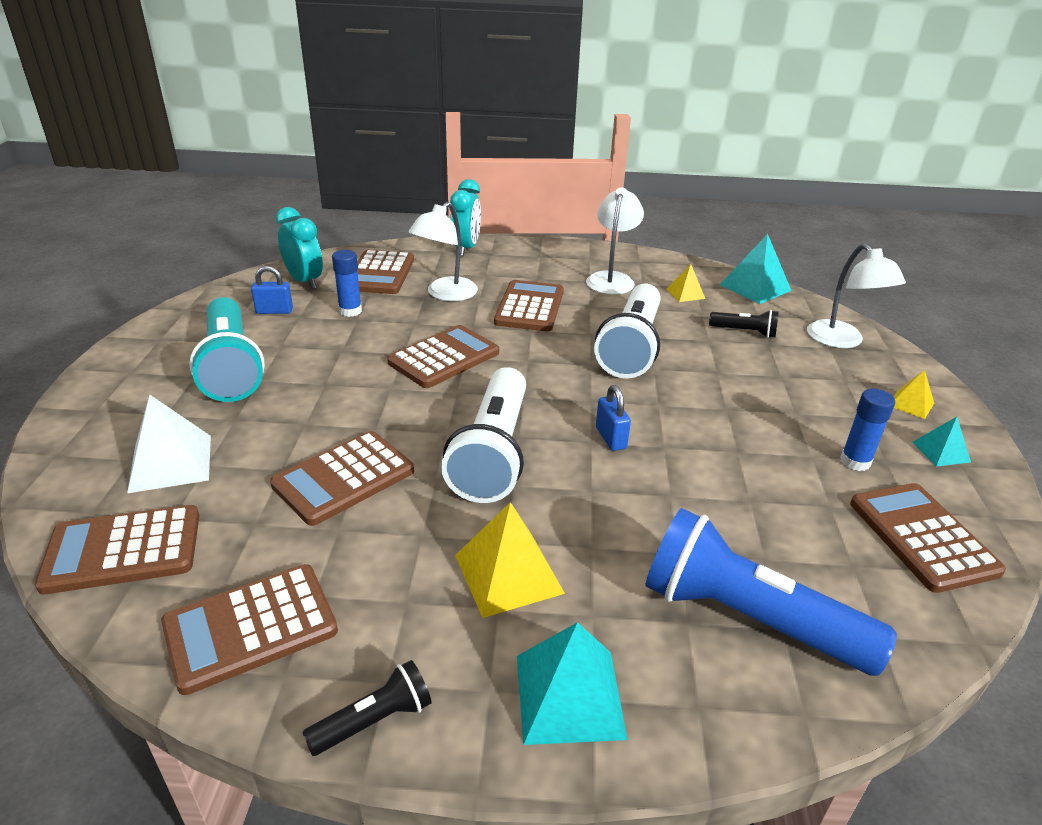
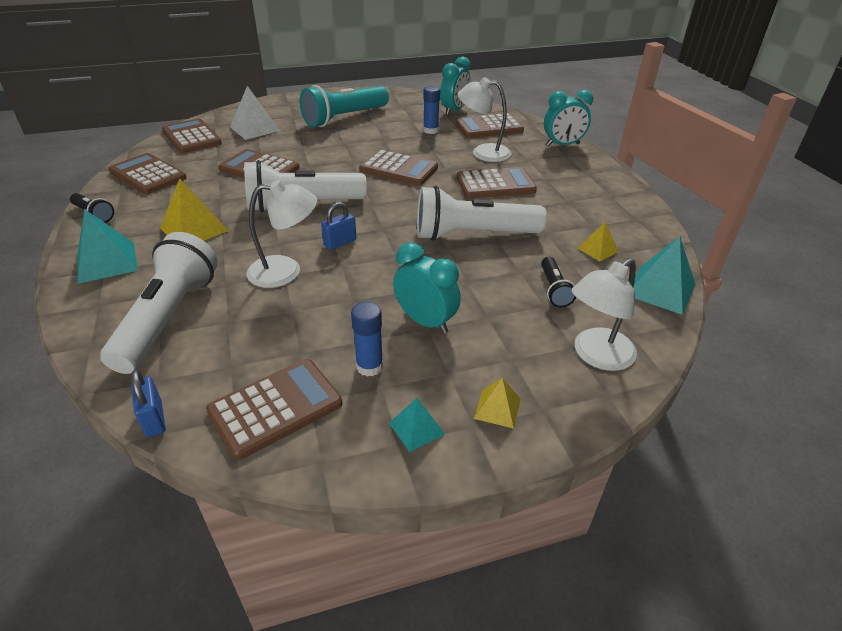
camera: 70 degrees right, 5 degrees up
blue padlock [251,266,293,314] -> blue padlock moved to [131,370,165,437]
white lamp [586,187,644,295] -> white lamp moved to [247,180,317,288]
blue flashlight [645,508,897,676] -> white flashlight [100,232,218,374]
none -> turquoise clock [393,242,461,334]

